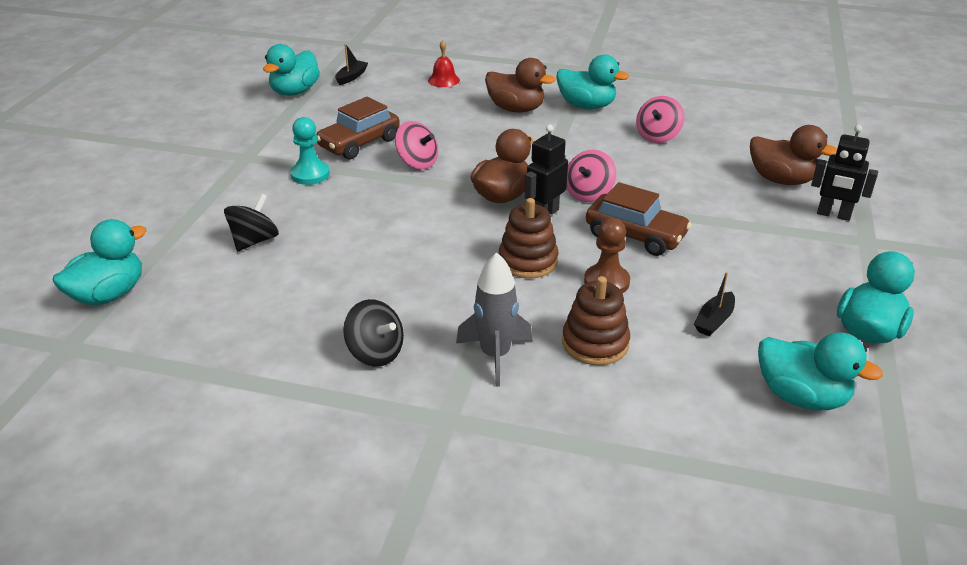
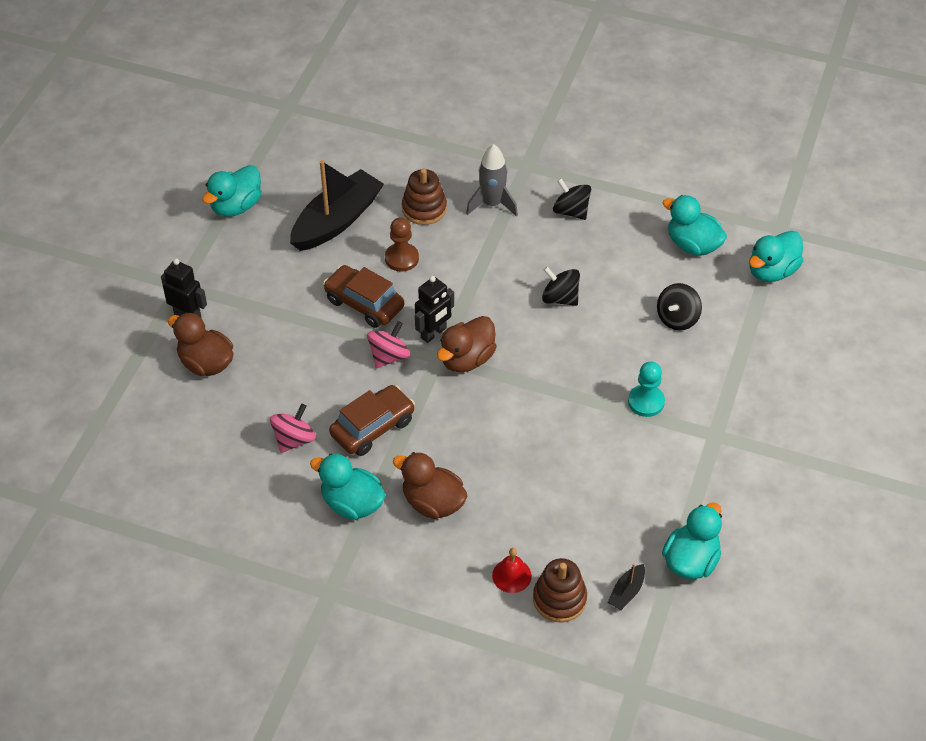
camera: 175 degrees left, 15 degrees up
brown car [316,97,400,159] -> brown car moved to [329,385,415,456]
pink spinning top [395,121,438,169] -> none
brown stacking toy [499,198,559,279] -> brown stacking toy moved to [533,558,587,622]
black boat [694,272,735,336] -> black boat [290,160,384,251], size x2.41
turquoise duck [758,332,883,411] -> turquoise duck moved to [663,195,727,256]
none -> black spinning top [542,267,580,306]

